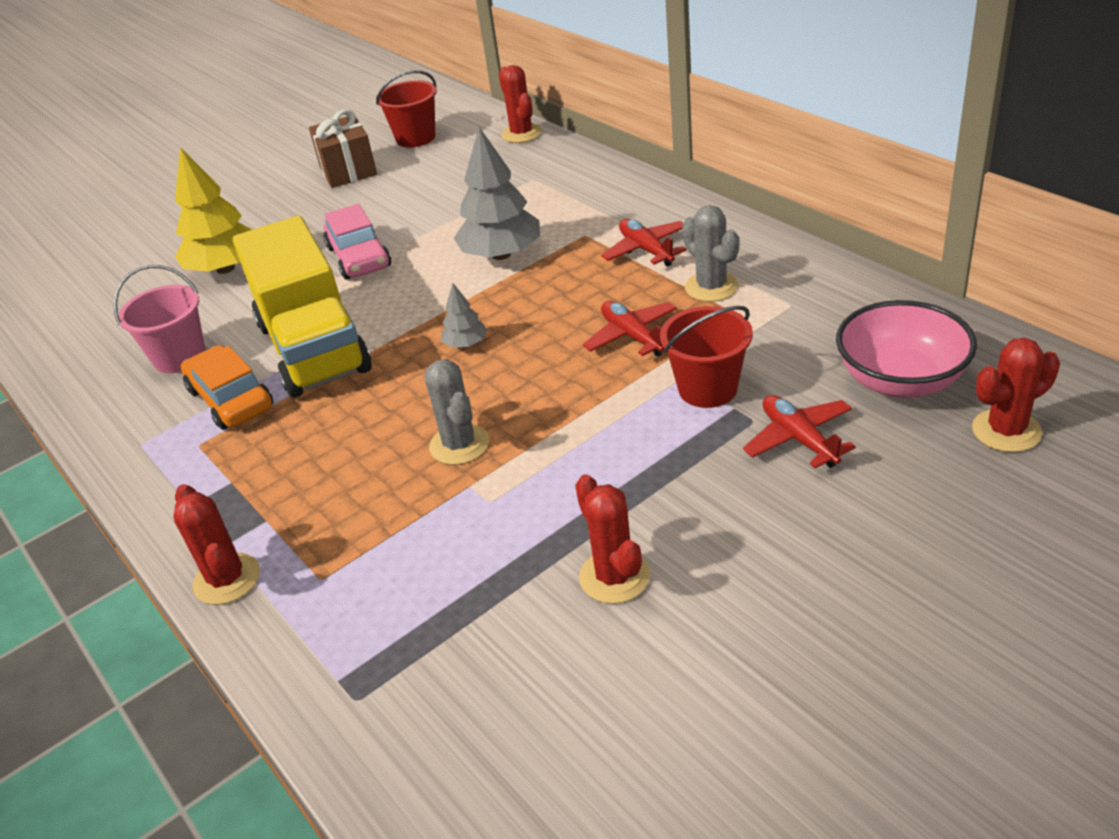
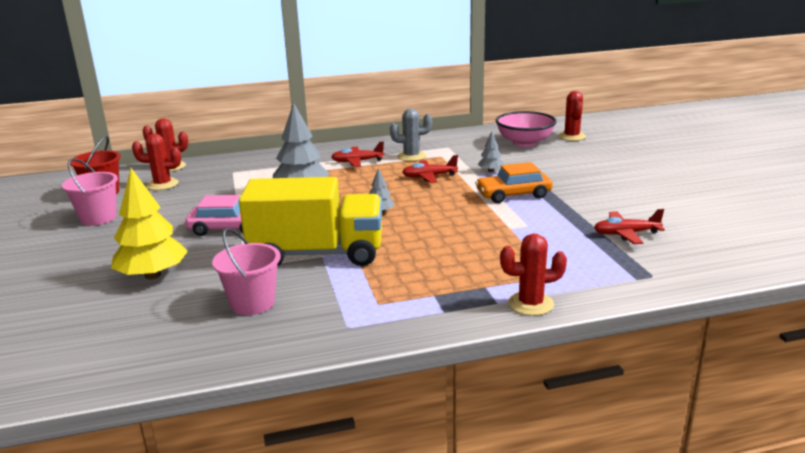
camera: 70 degrees left, 15 degrees down
orange car [181,345,273,430] -> orange car moved to [475,162,553,203]
brown gift [309,109,377,188] -> pink bucket [62,158,118,226]
grey cactus [424,359,489,465] -> none
red cactus [575,475,650,604] -> red cactus moved to [132,133,181,190]
red bucket [660,306,753,408] -> grey tree [478,132,504,172]
red plane [743,395,856,468] -> red plane moved to [594,209,665,244]

